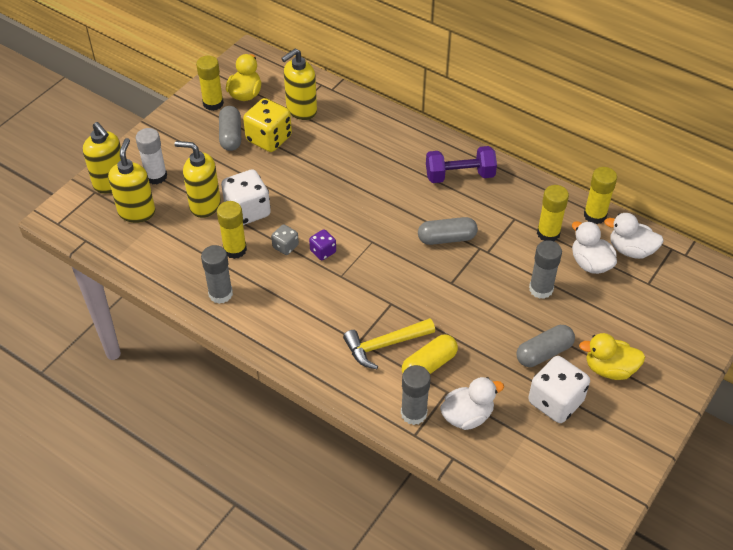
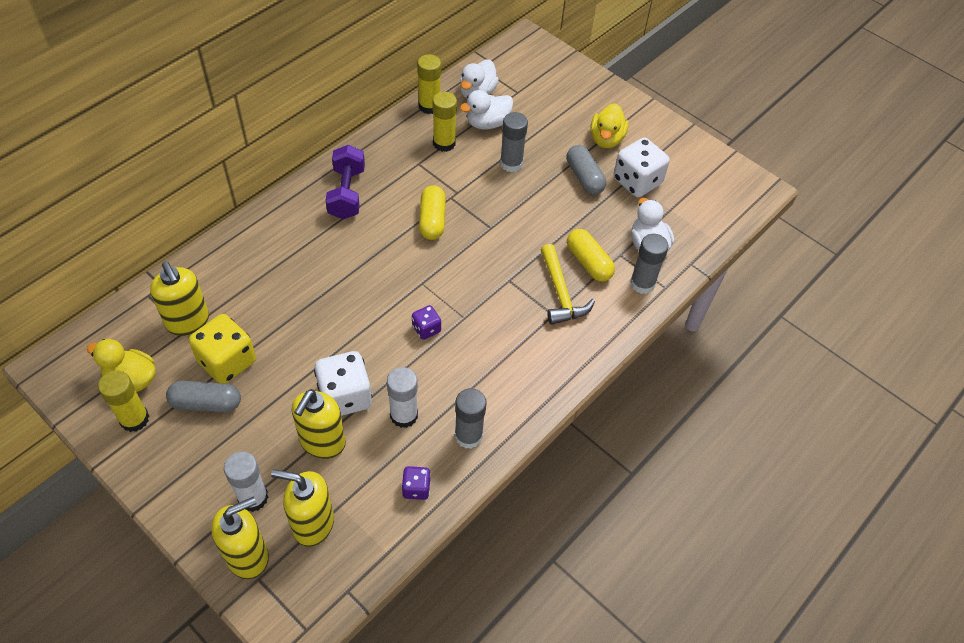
camera: 85 degrees left, 5 degrees up
yellow glue stick [217,201,247,259] -> white glue stick [387,367,418,428]
grey dice [271,224,299,255] -> none
grey capsule [418,217,478,245] -> yellow capsule [419,185,446,240]
none -> purple dice [402,466,431,500]

